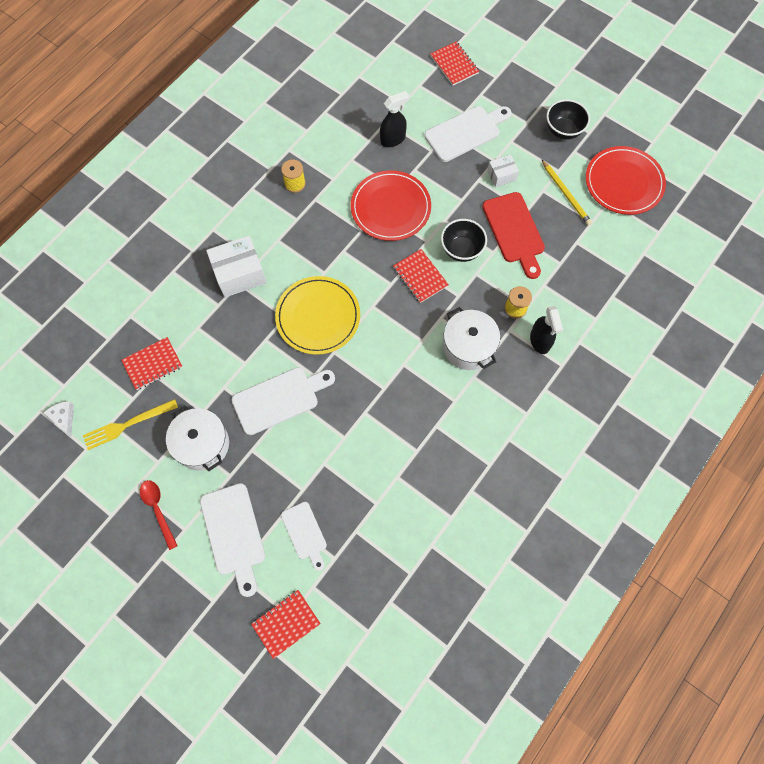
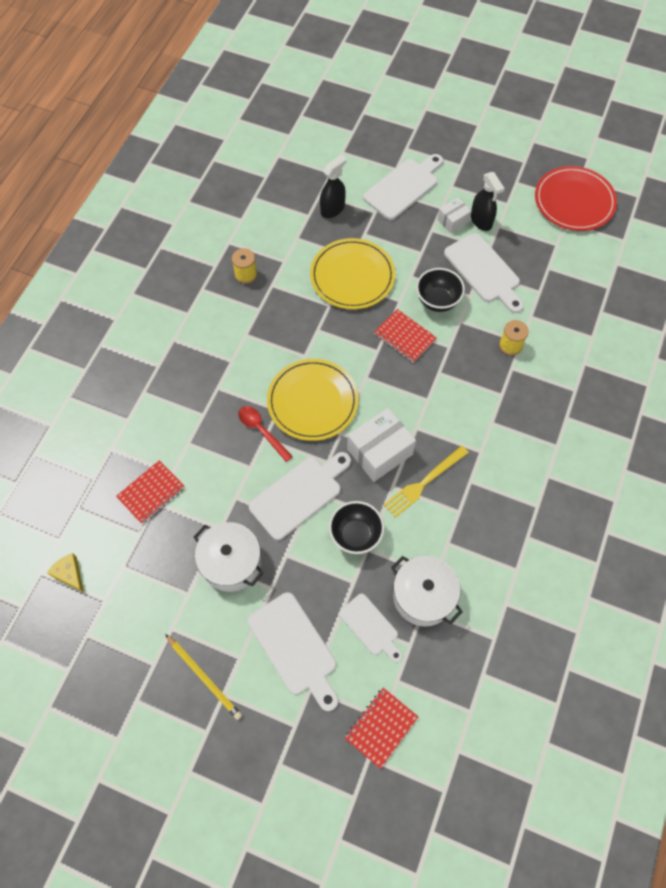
camera: 15 degrees left, 5 degrees down
white cheese [43,401,74,437] -> yellow cheese [47,553,84,592]
yellow fork [83,399,178,450] -> yellow fork moved to [384,446,469,518]
red spoon [140,480,177,550] -> red spoon moved to [238,406,293,462]
white box [206,236,267,298] -> white box moved to [347,408,416,482]
red plate [351,170,431,241] -> yellow plate [310,238,395,309]
red notebook [430,41,479,86] -> none
white pot [443,307,500,370] -> white pot moved to [391,556,463,627]
red cutting board [482,192,545,279] -> white cutting board [444,233,524,313]
black spray bottle [530,306,563,354] -> black spray bottle moved to [471,172,504,231]
yellow pencil [541,159,592,225] -> yellow pencil moved to [165,634,242,720]
black bowl [546,99,590,140] -> black bowl moved to [329,501,384,554]

